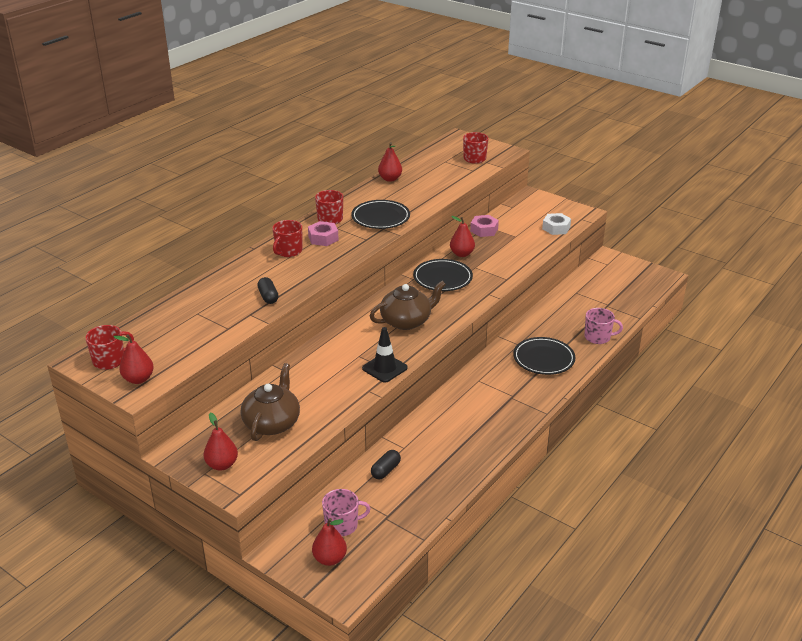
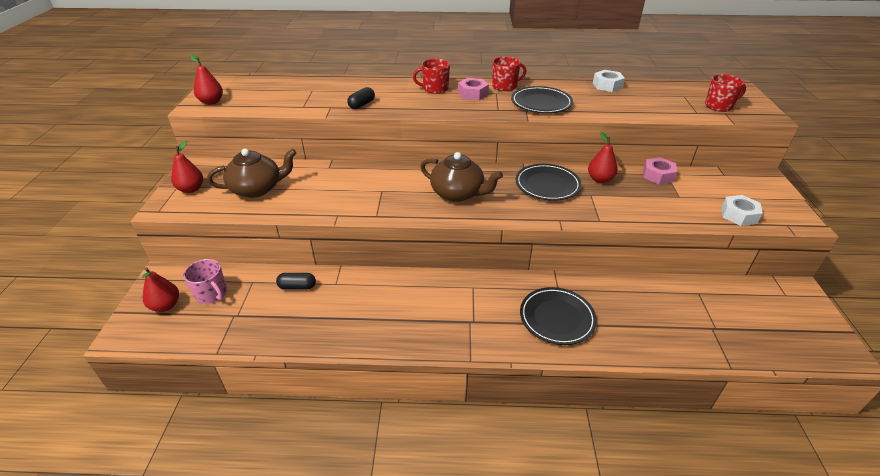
camera: 55 degrees right, 5 degrees up
red mug [85,325,134,370] -> none
black traffic cone [362,327,408,383] -> none
red pear [378,142,402,182] -> white nut [593,70,625,92]
pink mug [584,308,623,344] -> none

